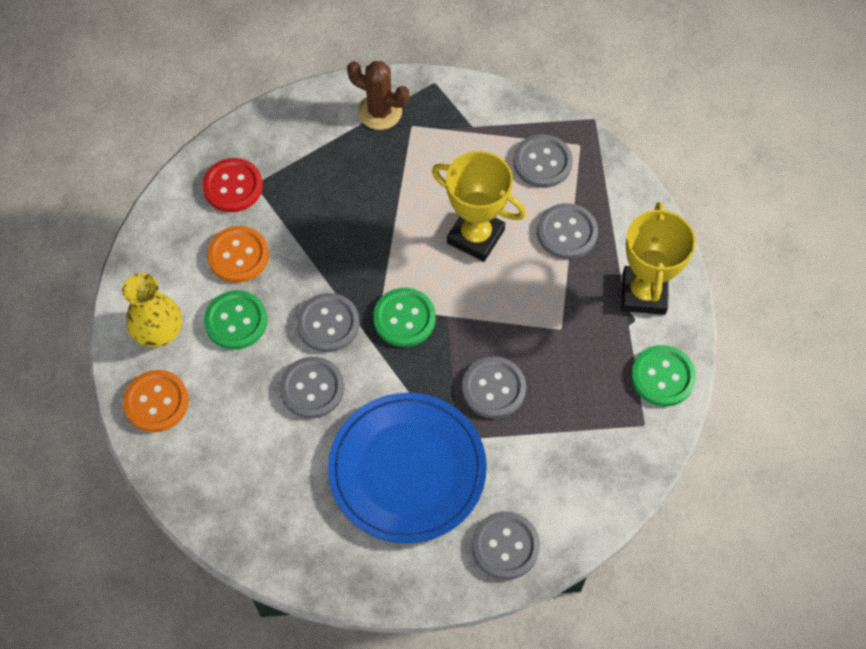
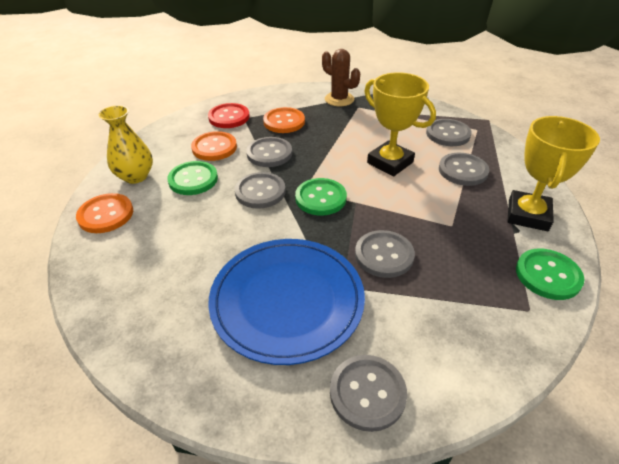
camera: 15 degrees right, 20 degrees down
grey button [280,357,344,419] -> grey button moved to [246,137,292,167]
none -> orange button [263,107,305,133]

